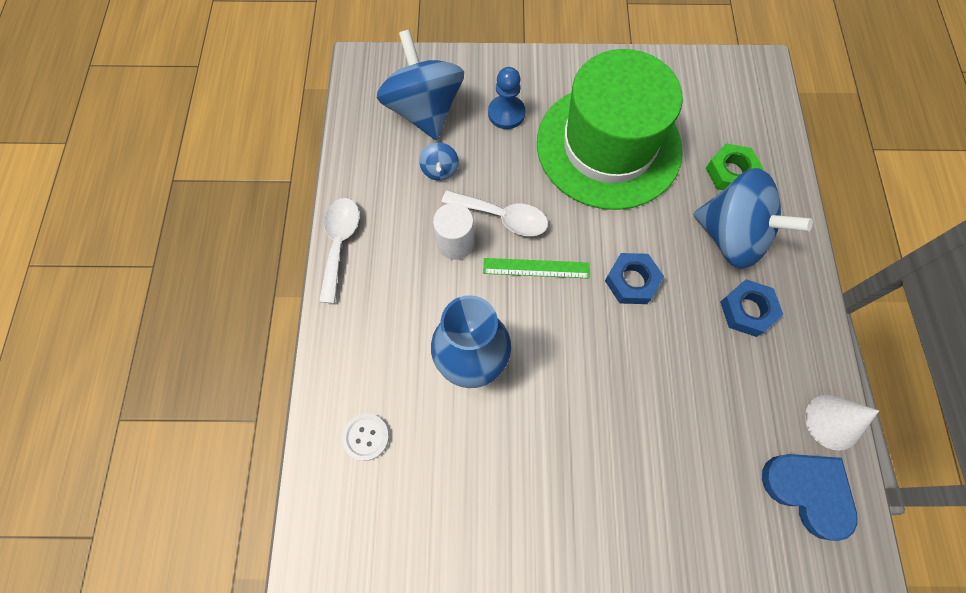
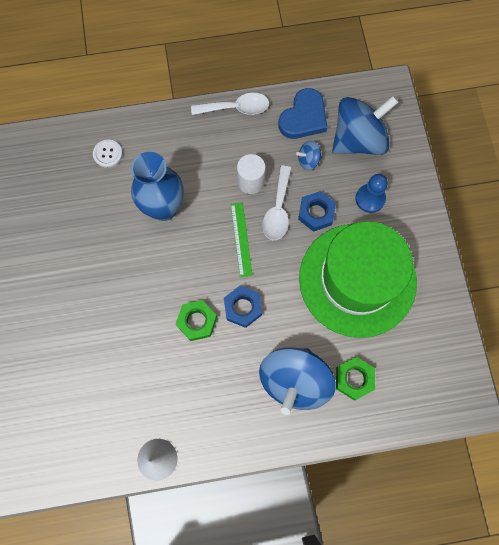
camera: 80 degrees right, 5 degrees up
blue nut [720,279,783,337] -> blue nut moved to [298,191,336,232]
blue heart [762,454,858,541] -> blue heart moved to [279,88,328,139]
none -> green nut [176,300,217,341]

